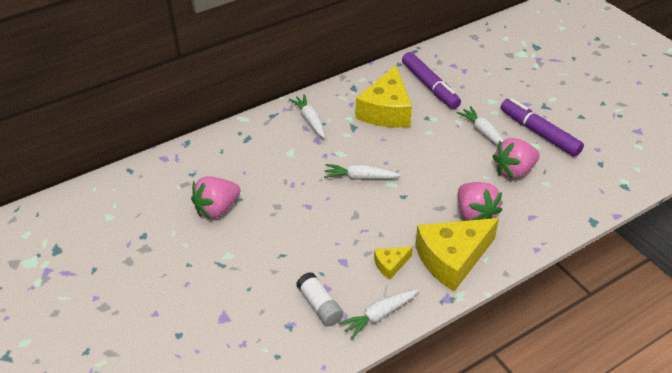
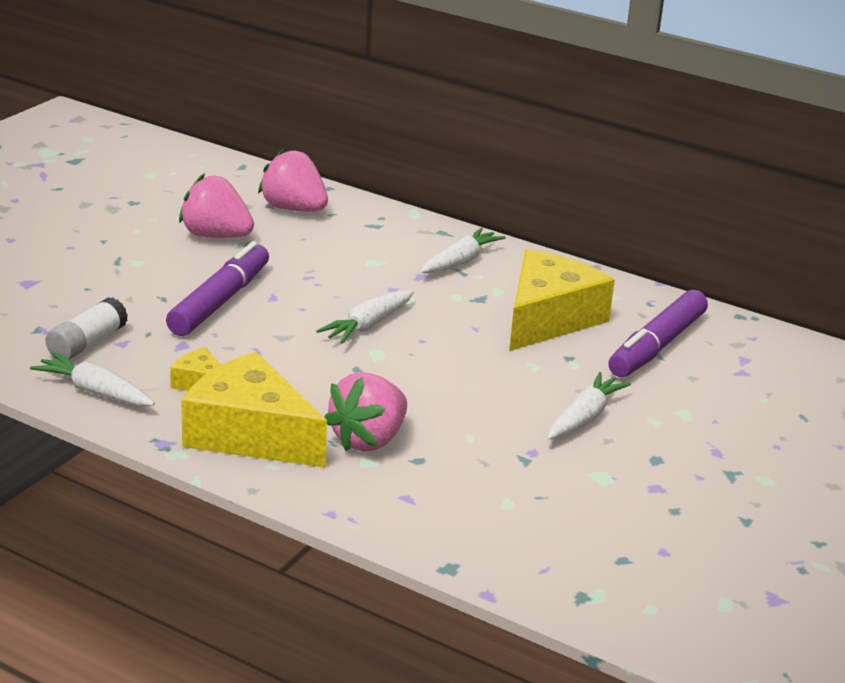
camera: 60 degrees right, 15 degrees down
white carrot [324,164,401,180] -> white carrot turned 120 degrees counterclockwise [316,290,414,344]
yellow cheese [356,65,412,128] -> yellow cheese turned 135 degrees clockwise [509,249,615,351]
pink strawberry [493,138,540,179] -> pink strawberry moved to [258,148,328,211]
purple marker [501,98,584,157] -> purple marker moved to [166,241,269,336]

